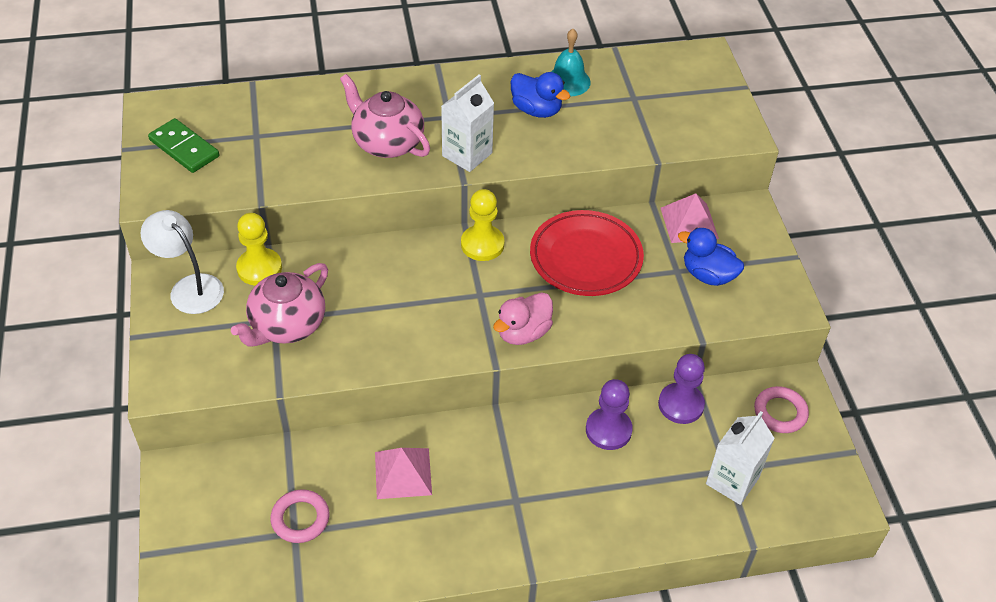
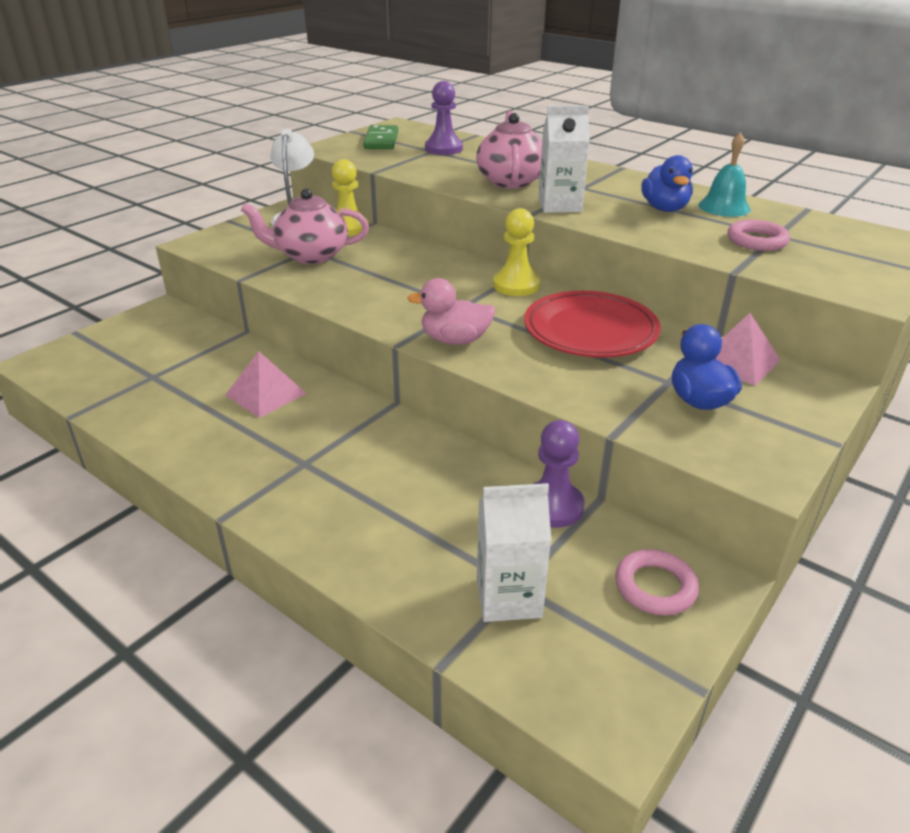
camera: 50 degrees right, 15 degrees down
pink ring [270,489,330,543] -> pink ring moved to [727,220,790,251]
purple pawn [586,379,633,450] -> purple pawn moved to [425,81,463,155]

